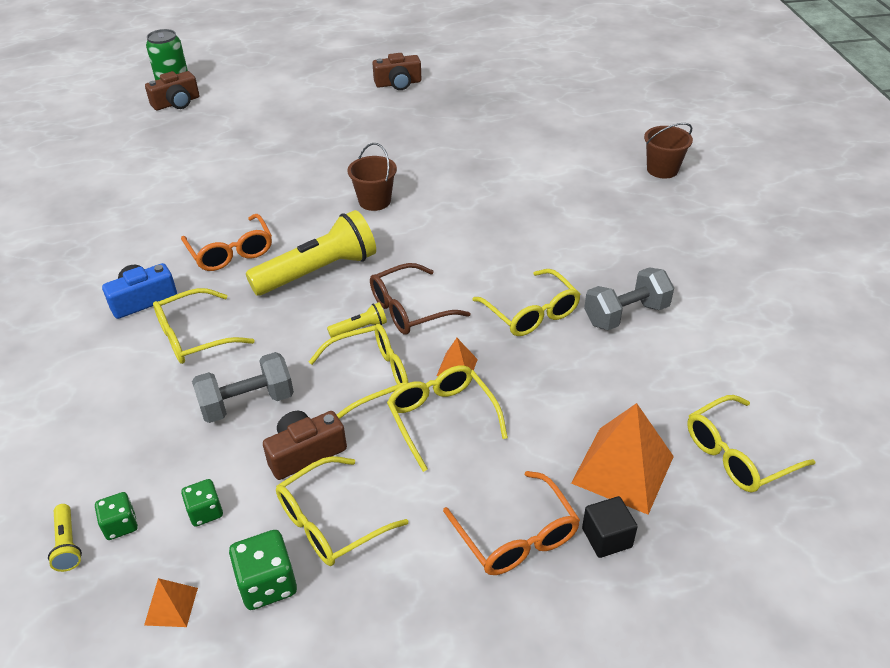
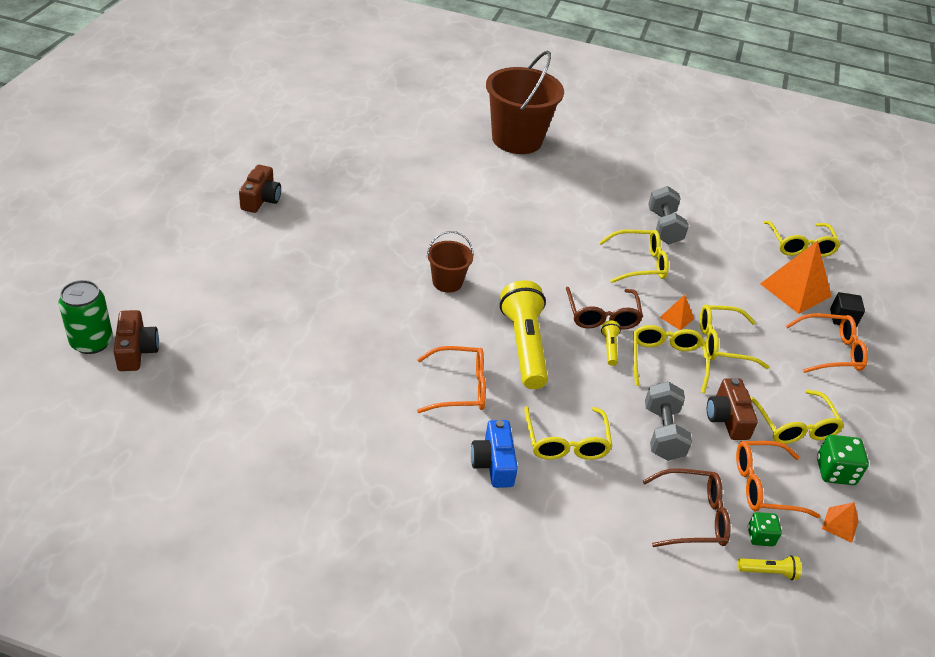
camera: 70 degrees left, 0 degrees up
green dice [181,479,223,527] -> orange glasses [736,441,820,518]
brown bucket [644,123,693,179] -> brown bucket [486,50,564,154], size x2.03
none -> brown glasses [643,468,731,547]

